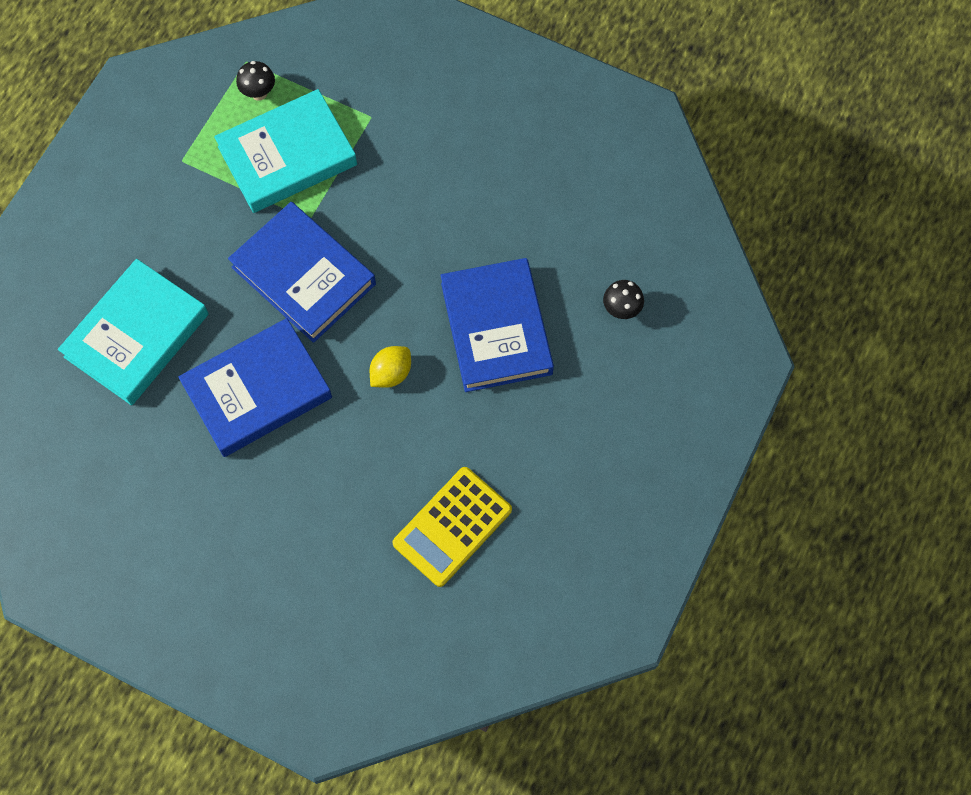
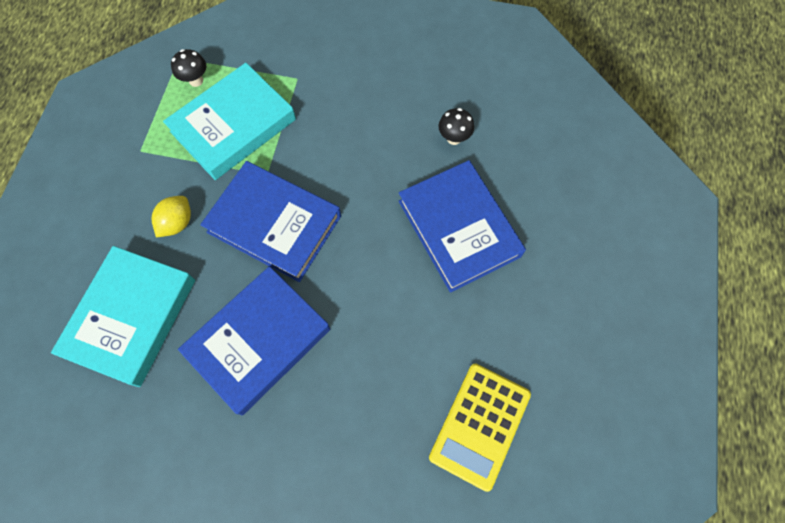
camera: 15 degrees left, 0 degrees up
yellow lemon [370,346,411,388] -> yellow lemon moved to [151,196,191,237]
black mushroom [603,280,644,319] -> black mushroom moved to [438,108,474,145]

